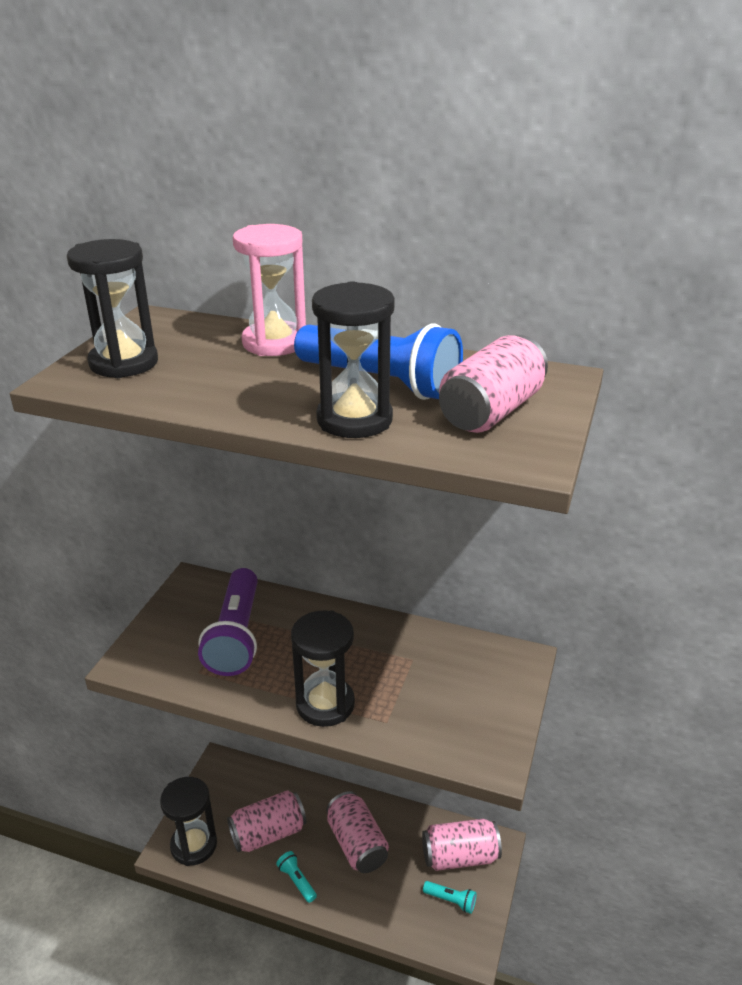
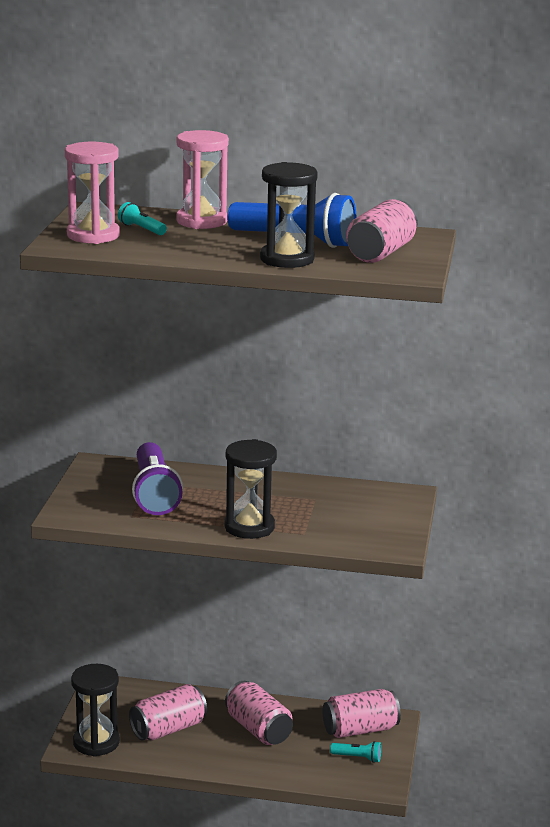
camera: 10 degrees left, 10 degrees down
black hourglass [67,239,158,378] -> pink hourglass [65,142,120,244]
turquoise flashlight [276,851,317,903] -> turquoise flashlight moved to [118,202,167,235]

